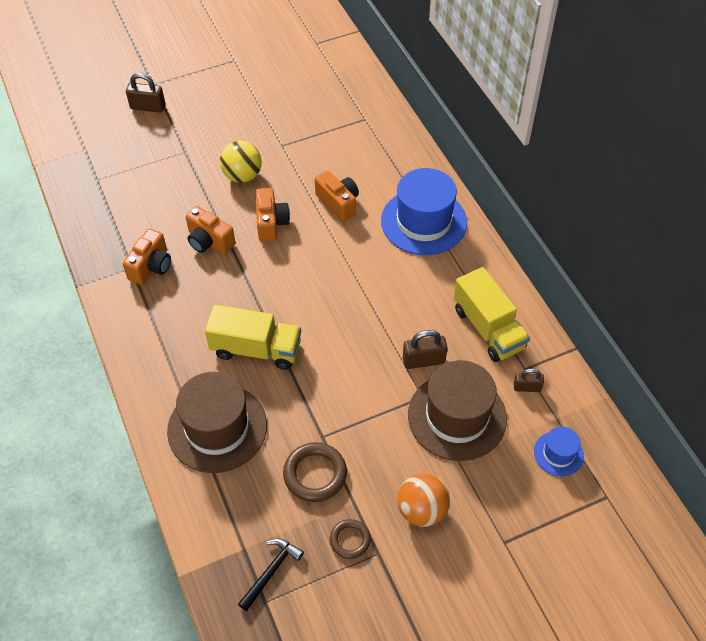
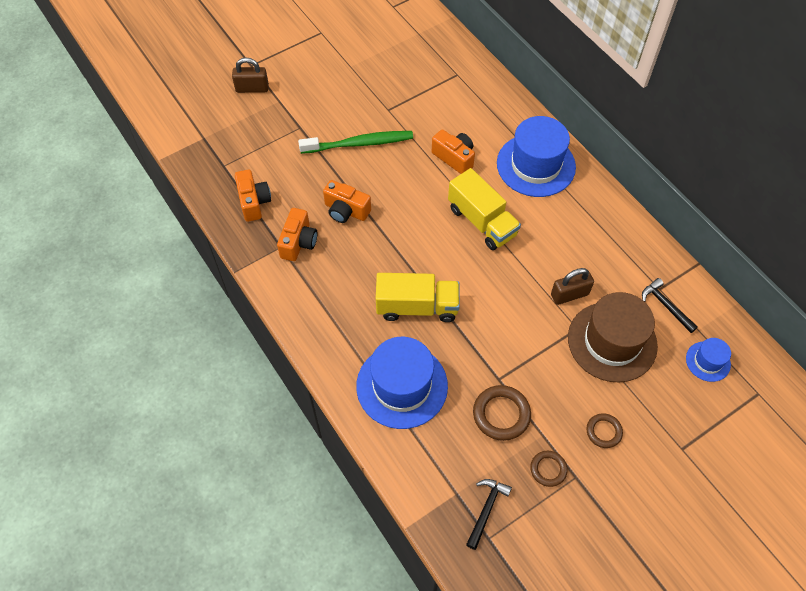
camera: 10 degrees left, 5 degrees up
brown hat [167,372,267,473] -> blue hat [356,337,448,429]
yellow ball [220,141,262,183] -> green toothbrush [298,131,413,154]
orange camera [256,188,290,242] -> orange camera moved to [235,170,271,222]
orange ball [397,473,450,527] -> brown ring [586,413,623,448]
yellow truck [454,267,530,362] -> yellow truck moved to [448,168,521,250]
brown padlock [514,369,544,392] -> black hammer [642,278,698,333]

